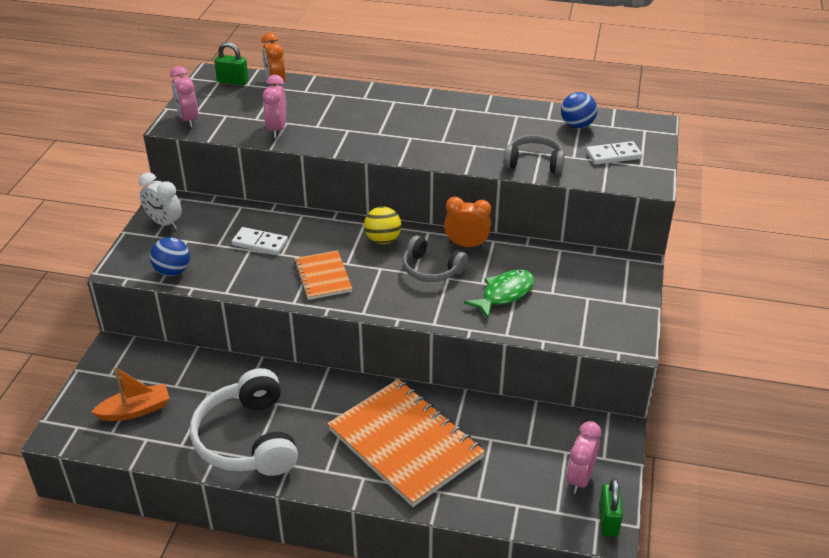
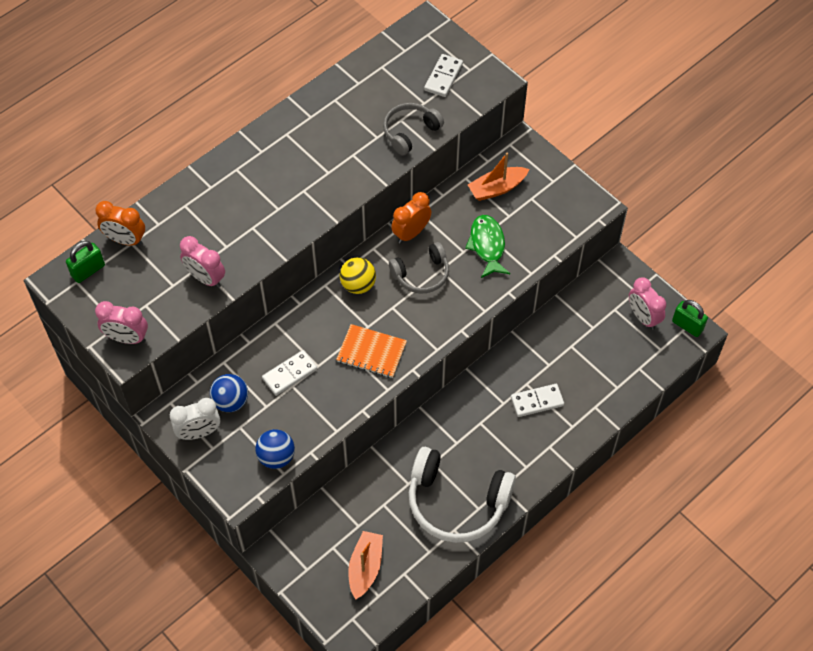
camera: 55 degrees left, 20 degrees up
orange notebook [327,379,485,507] -> white domino [511,384,564,417]
blue ball [561,92,597,129] -> blue ball moved to [210,374,248,412]
none -> orange boat [468,152,529,201]

